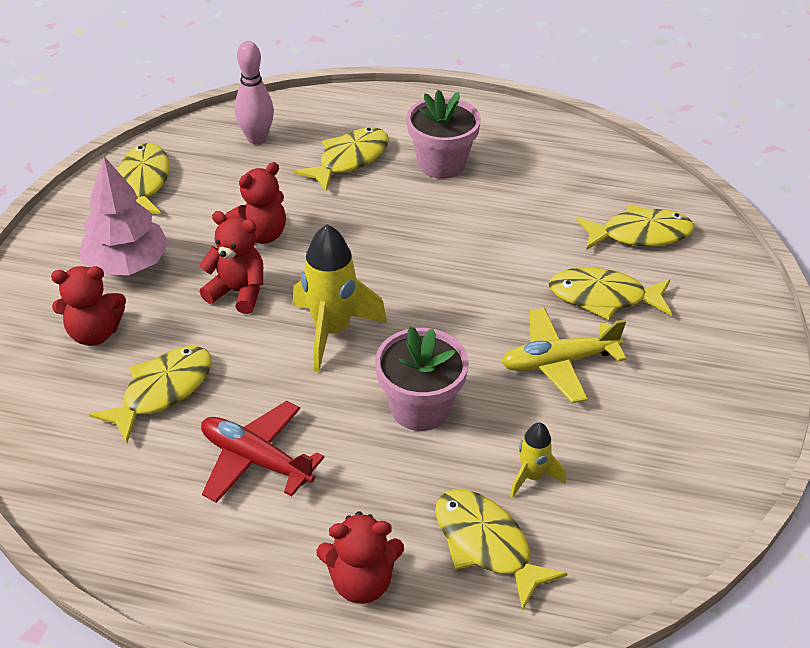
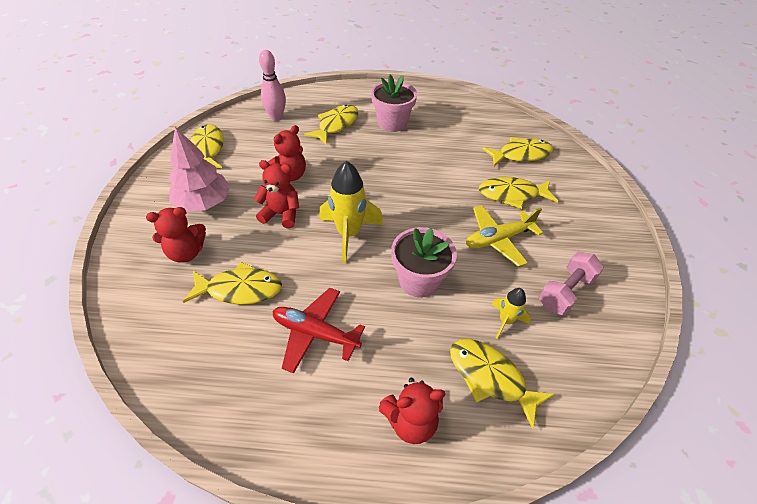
camera: 10 degrees left, 5 degrees up
yellow fish [89,346,212,443] -> yellow fish turned 60 degrees clockwise [183,262,282,305]
none -> pink dumbbell [539,251,604,315]

